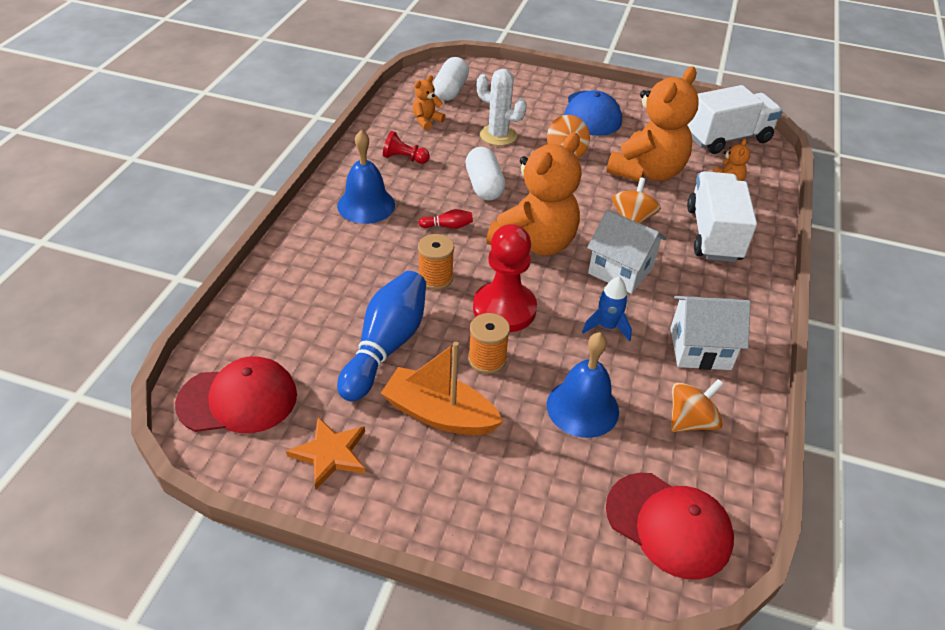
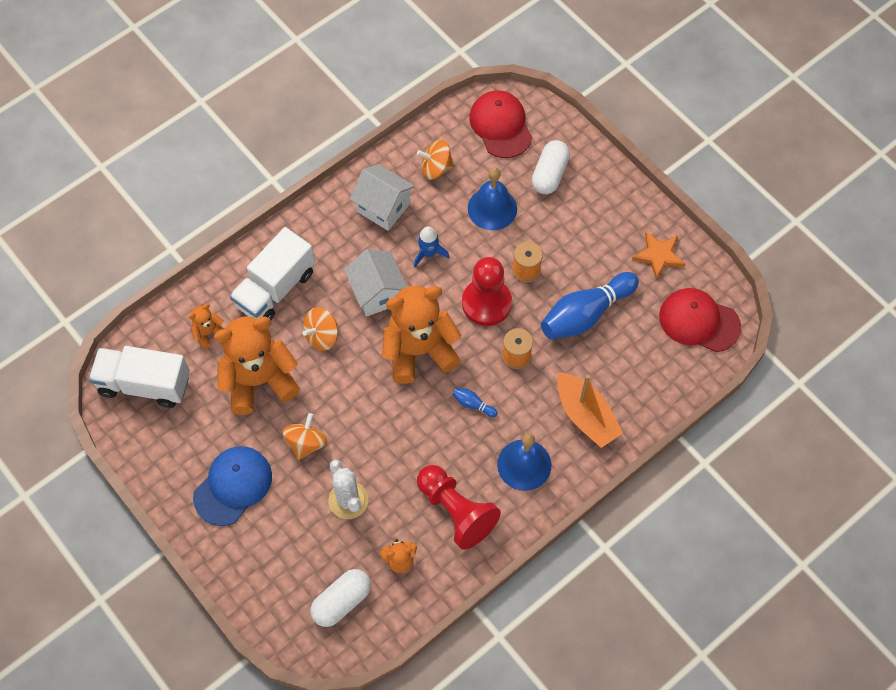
camera: 145 degrees left, 20 degrees up
orange boat [381,342,503,435] -> orange boat moved to [557,372,623,448]
red pawn [383,131,430,164] -> red pawn [417,465,501,550], size x1.95
red bowling pin [418,209,473,229] -> blue bowling pin [452,387,498,417]
white capsule [465,147,505,201] -> white capsule moved to [532,140,570,194]

